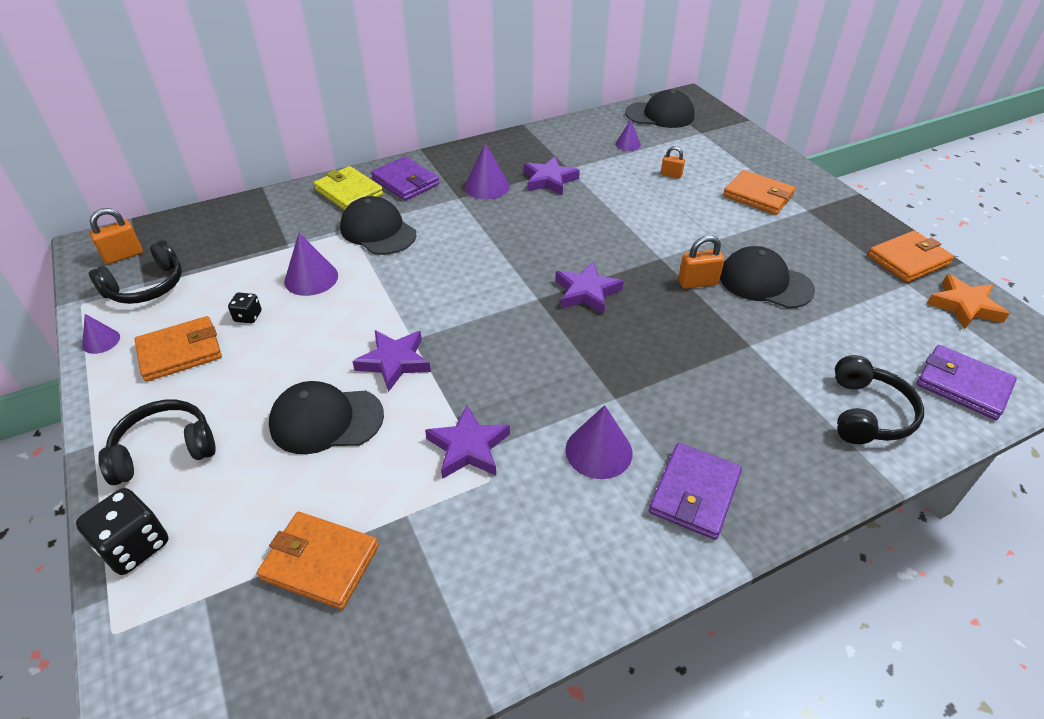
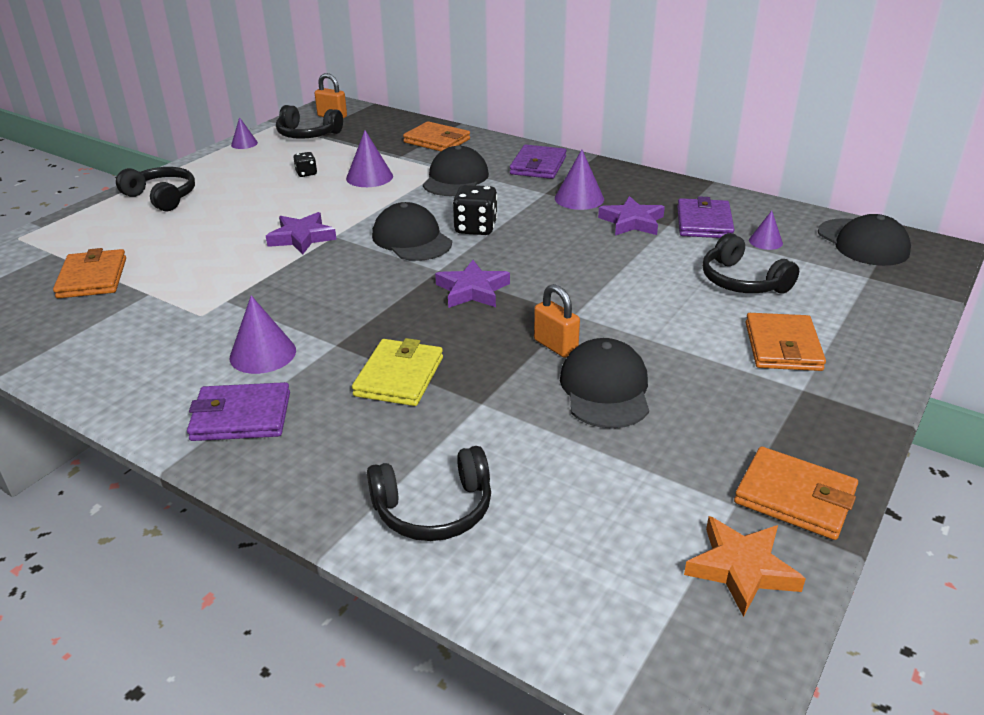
camera: 60 degrees right, 10 degrees down
black dice [76,488,168,575] -> black dice moved to [453,185,498,235]
orange wallet [134,316,222,382] -> orange wallet moved to [403,121,470,151]
black cap [269,381,384,454] -> black cap moved to [372,202,452,261]
yellow wallet [314,166,384,210] -> yellow wallet moved to [352,338,443,406]
purple star [425,405,510,479] -> none
orange padlock [661,146,685,178] -> black headphones [702,233,799,293]
purple wallet [917,345,1017,420] -> purple wallet moved to [677,196,735,238]

